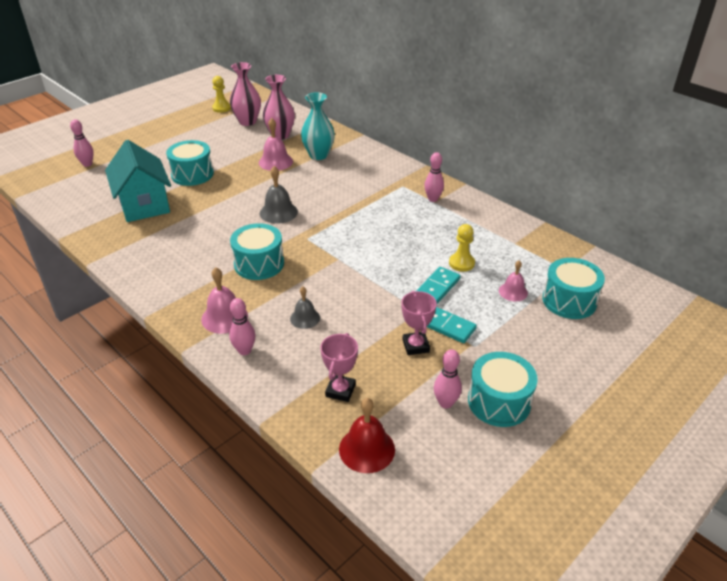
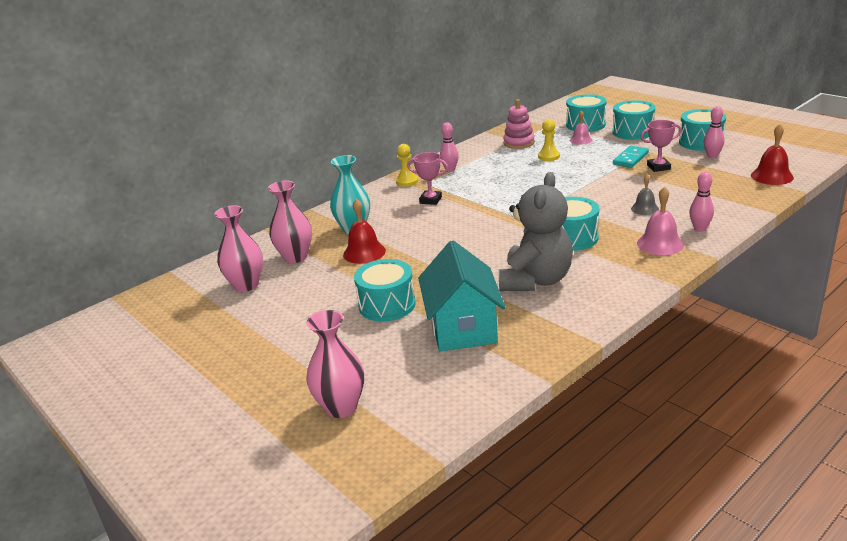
camera: 85 degrees left, 10 degrees down
pink bowling pin [70,119,94,167] -> pink vase [306,310,364,418]
turquoise house [105,140,171,222] -> turquoise house turned 75 degrees counterclockwise [418,240,506,352]
yellow pawn [212,76,231,113] -> yellow pawn moved to [396,144,418,187]
pink bell [259,118,293,171] -> red bell [343,199,386,264]
grey bell [260,166,298,224] -> none
pink trophy [320,333,358,402] -> pink trophy moved to [407,152,448,205]
turquoise domino [416,267,461,304] -> none
none -> grey teddy bear [499,172,573,291]
none -> pink stacking toy [503,99,534,149]
none -> turquoise drum [612,100,655,140]

